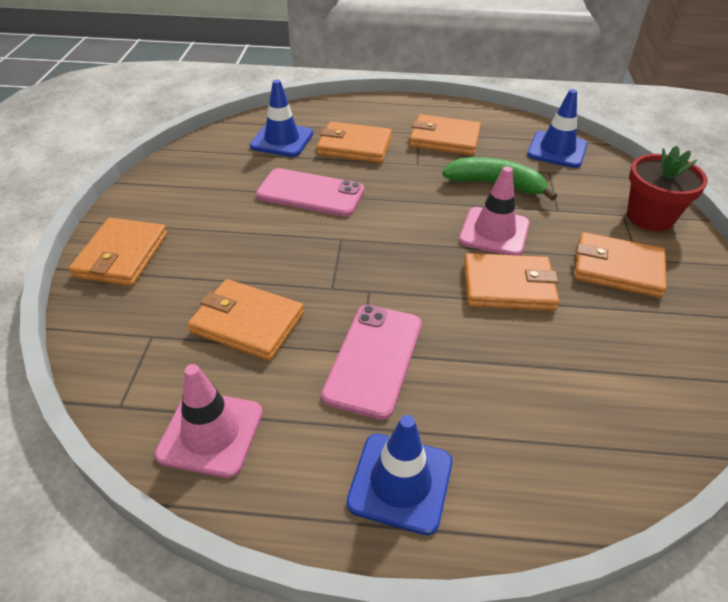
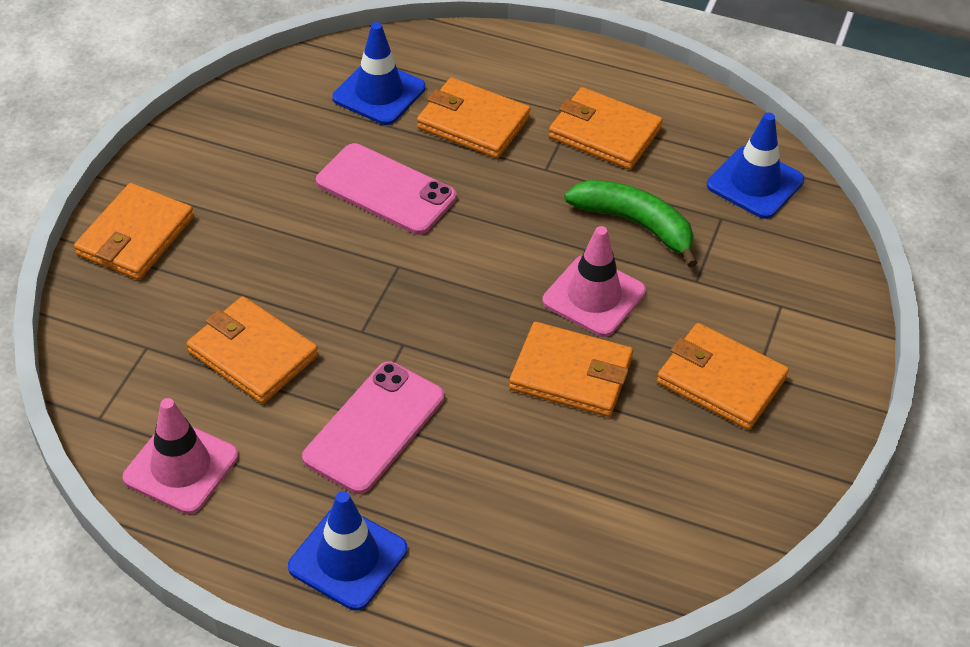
camera: 15 degrees right, 5 degrees up
red flower pot [627,146,708,231] -> none

